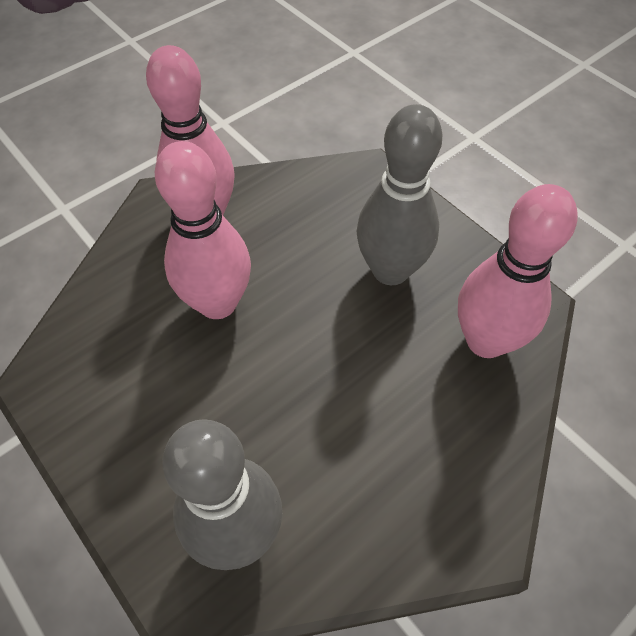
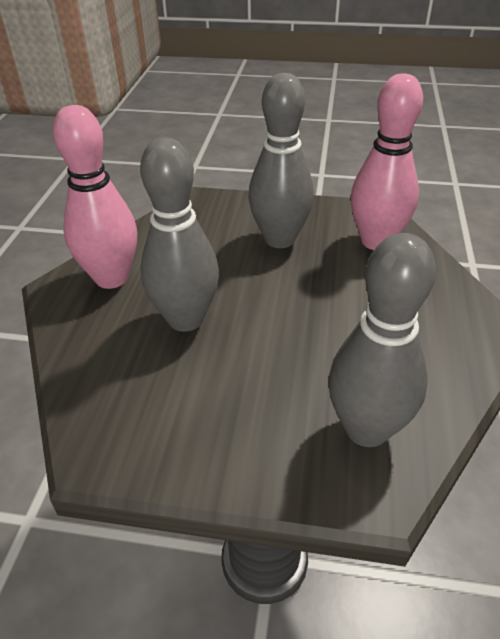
camera: 40 degrees left, 15 degrees down
pink bowling pin [155,141,251,319] -> grey bowling pin [140,138,219,332]

